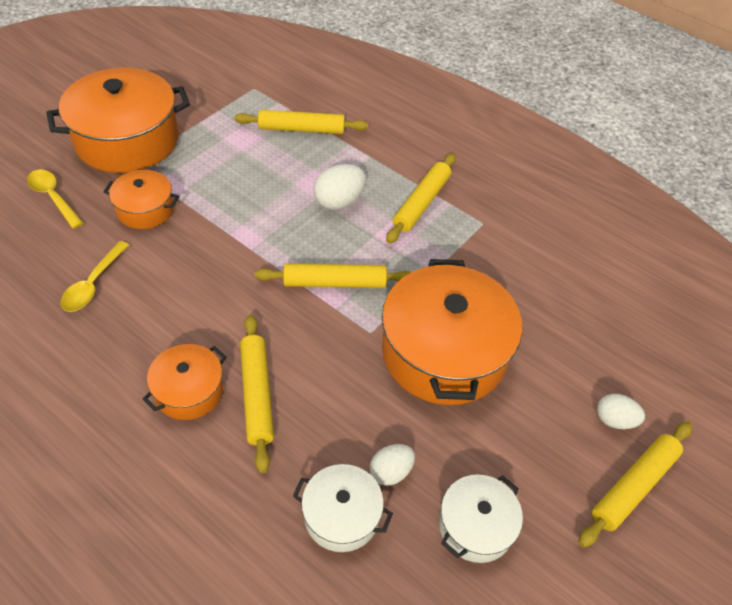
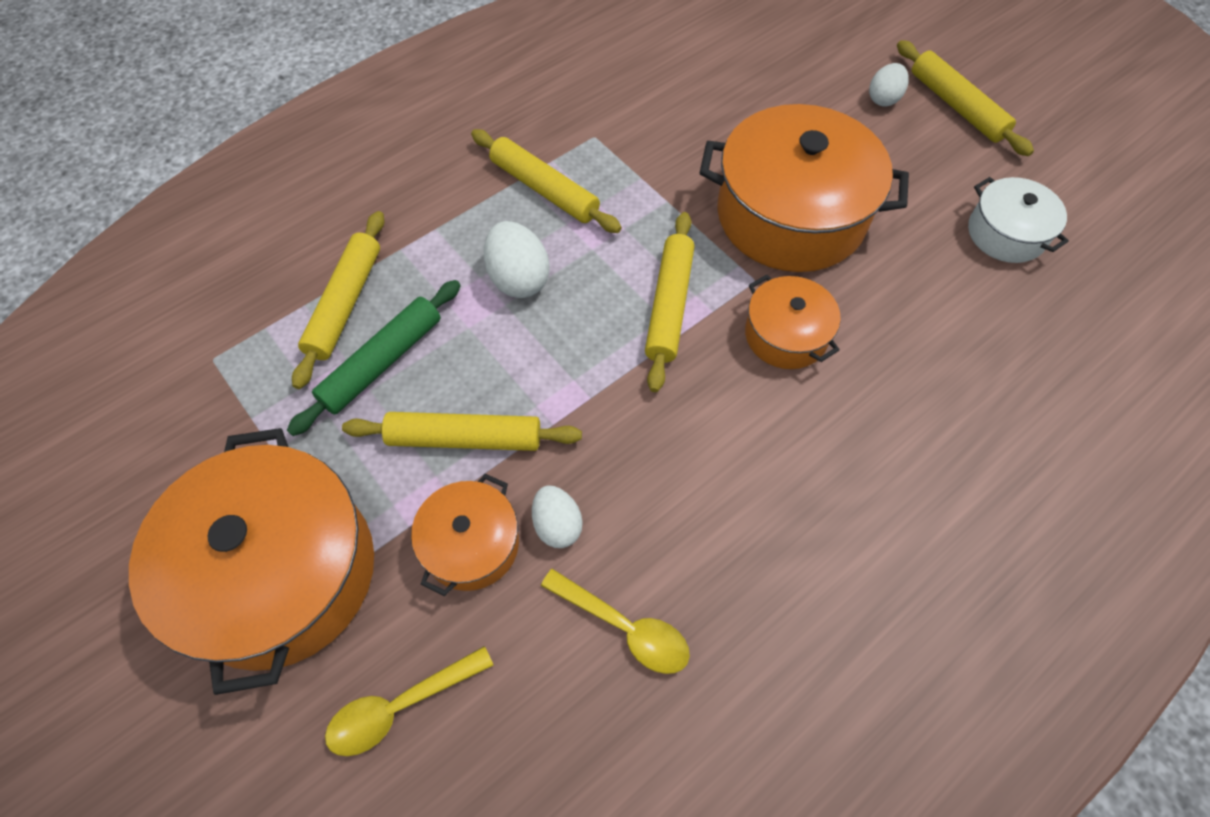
camera: 75 degrees left, 10 degrees up
orange pot [142,344,227,420] -> orange pot moved to [745,274,841,369]
yellow rolling pin [240,315,274,473] -> yellow rolling pin moved to [342,412,582,451]
white pot [293,464,393,552] -> none
white egg [370,444,415,486] -> white egg moved to [532,485,583,548]
none -> green rolling pin [287,280,461,436]

